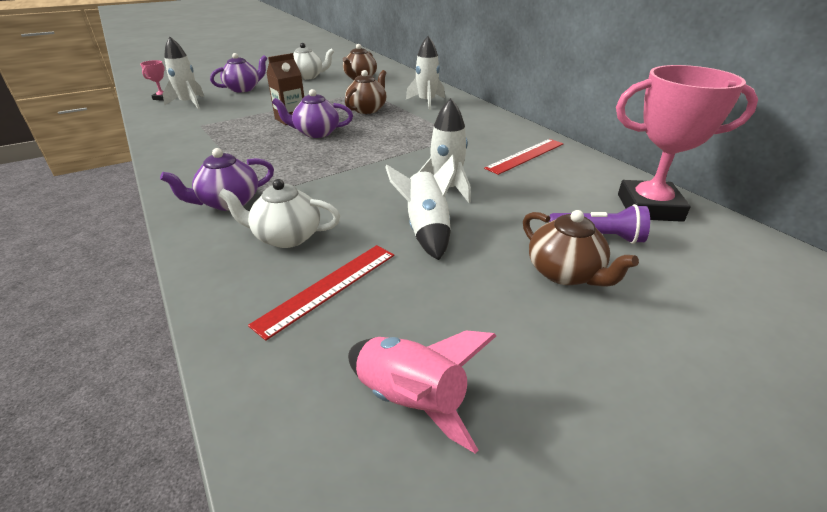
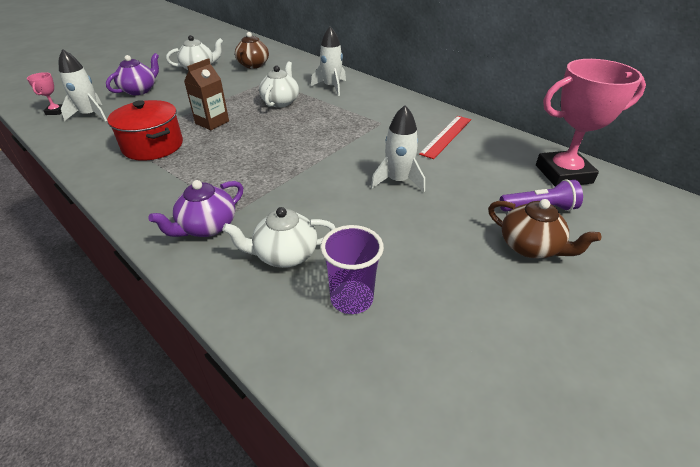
camera: 15 degrees left, 5 degrees up
red ruler [248,245,394,341] -> purple cup [321,225,384,314]
purple teapot [272,89,353,138] -> none
brown teapot [345,70,386,114] -> white teapot [259,61,299,107]
pink rocket [348,330,496,453] -> none
white rocket [385,155,456,260] -> none
none -> red pot [107,100,183,161]

